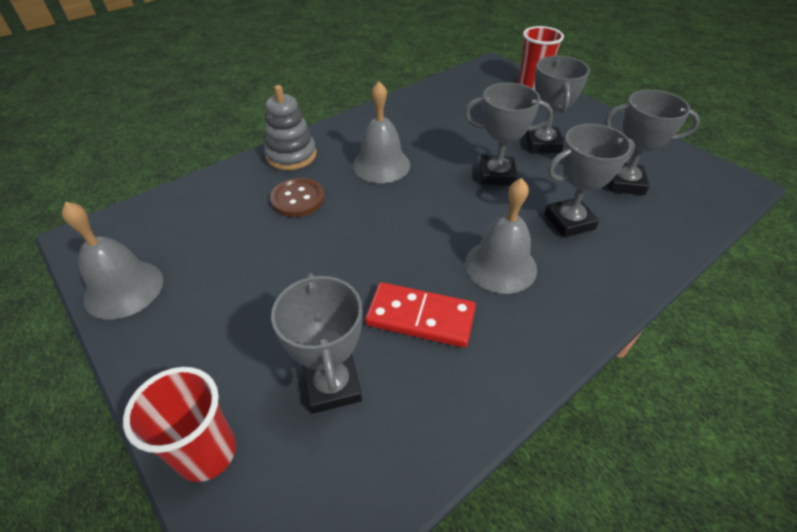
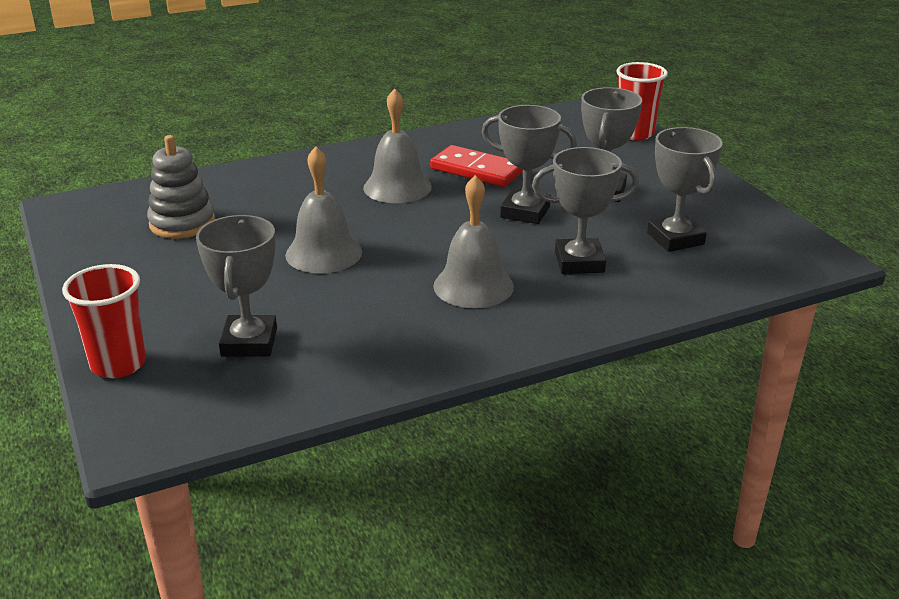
camera: 15 degrees right, 15 degrees down
grey bell [61,202,163,320] -> grey bell moved to [285,146,362,273]
grey stacking toy [264,85,316,170] -> grey stacking toy moved to [147,135,215,239]
brown button [270,178,325,217] -> none
red domino [365,282,476,348] -> red domino moved to [430,145,523,187]
grey trophy [605,90,700,195] -> grey trophy turned 45 degrees clockwise [647,127,722,252]

